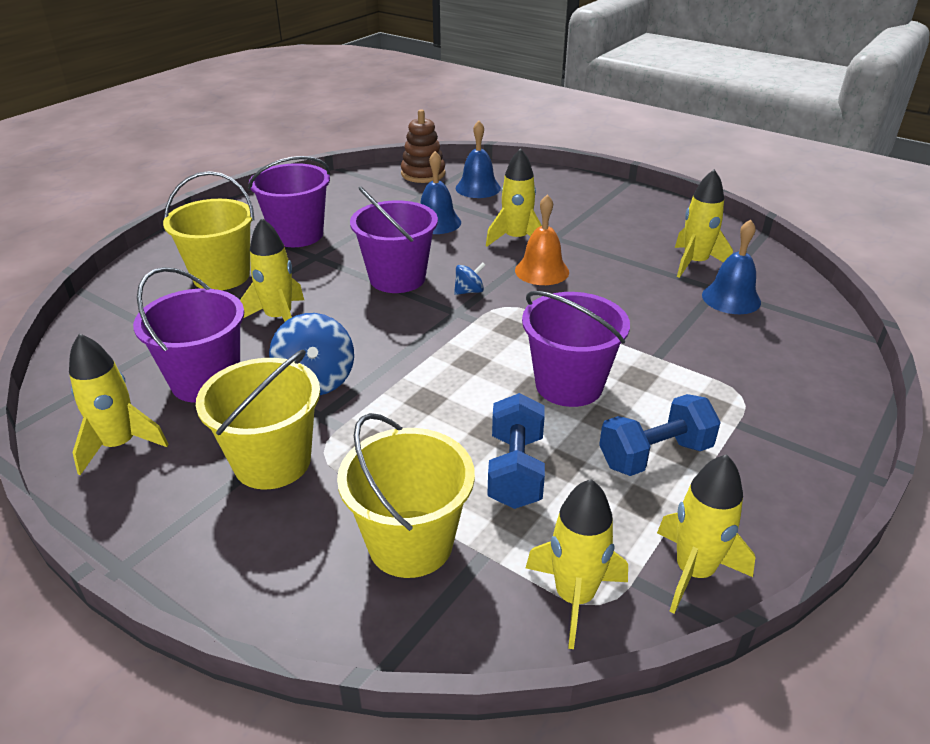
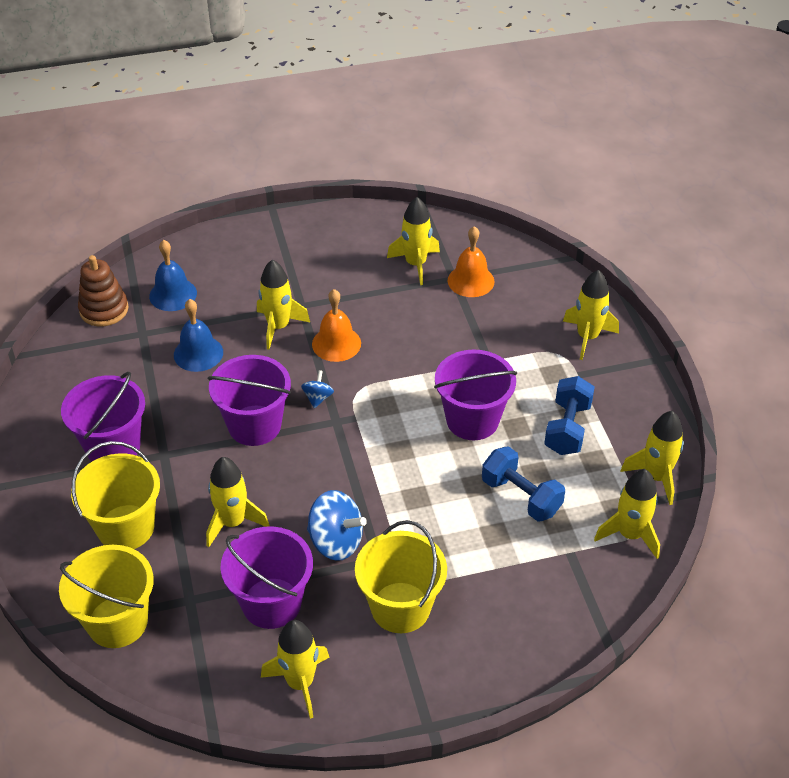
camera: 50 degrees left, 10 degrees up
yellow bucket [337,413,475,578] -> yellow bucket moved to [59,545,154,648]
blue bell [702,219,761,314] -> orange bell [448,226,494,297]
none -> yellow rocket [563,270,619,360]

